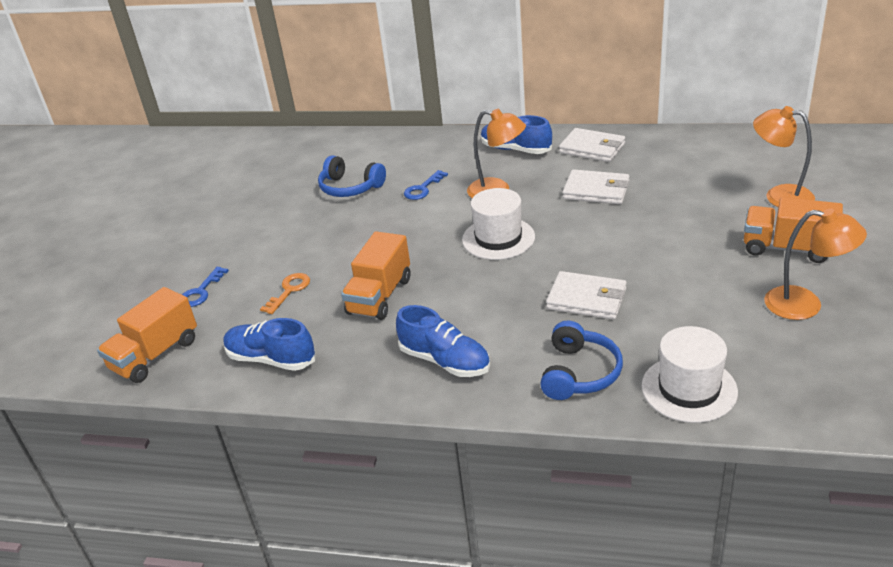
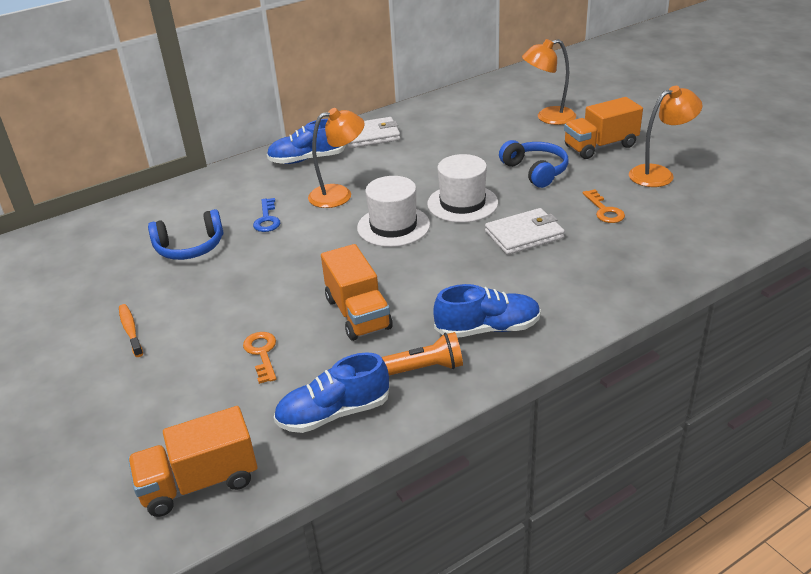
camera: 45 degrees left, 0 degrees up
orange truck [97,287,197,383] -> orange truck turned 75 degrees clockwise [128,406,257,517]
blue key [182,267,229,307] -> none
blue headphones [540,321,623,400] -> blue headphones moved to [499,140,568,188]
white wallet [562,169,630,204] -> none
white hat [642,326,738,423] -> white hat moved to [427,154,498,223]
none -> orange toothbrush [119,304,143,357]
none -> orange flashlight [382,332,463,376]
none -> orange key [583,189,625,223]

